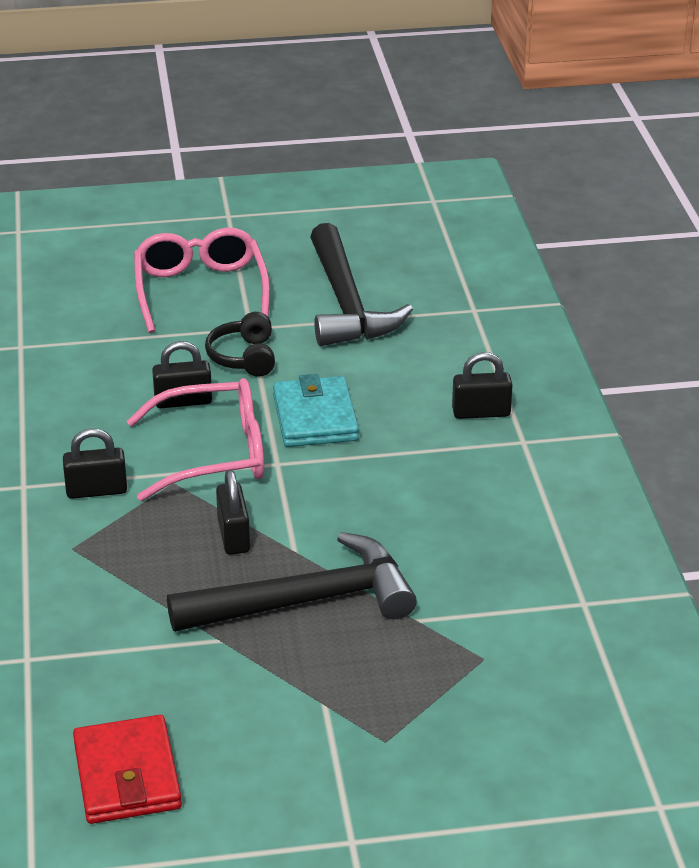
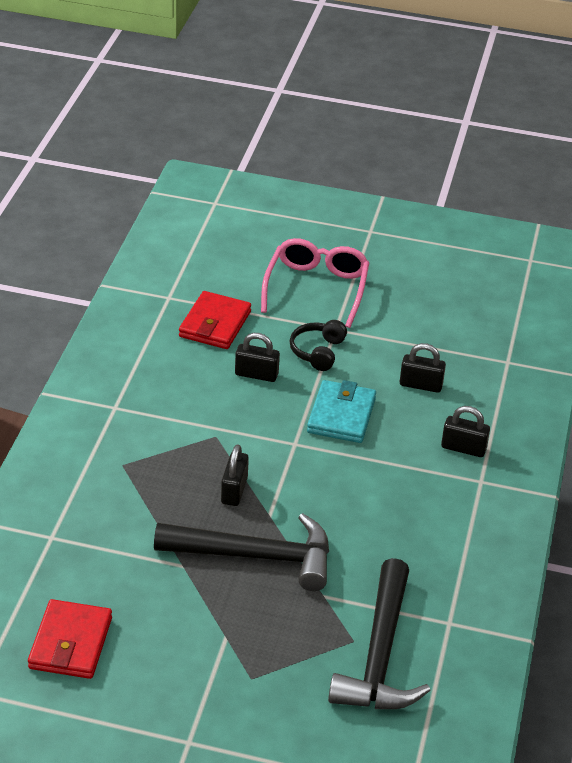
camera: 20 degrees right, 5 degrees up
black padlock [63,428,127,499] -> black padlock moved to [400,343,446,393]
pink glasses [127,378,264,501] -> none
black hammer [310,223,413,346] -> black hammer moved to [328,558,430,709]
none -> red wallet [179,291,251,349]

